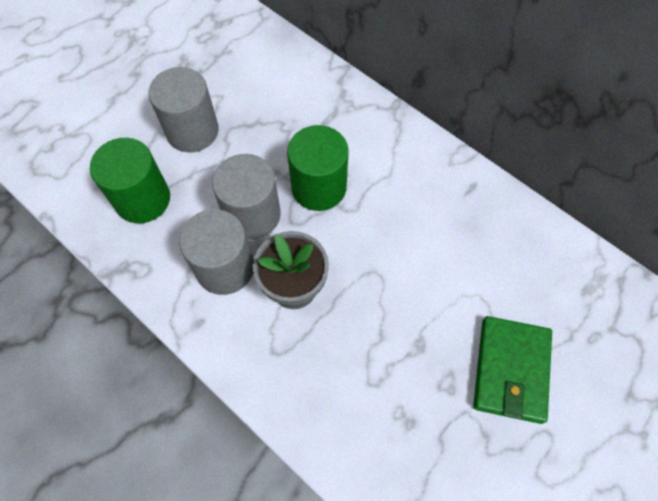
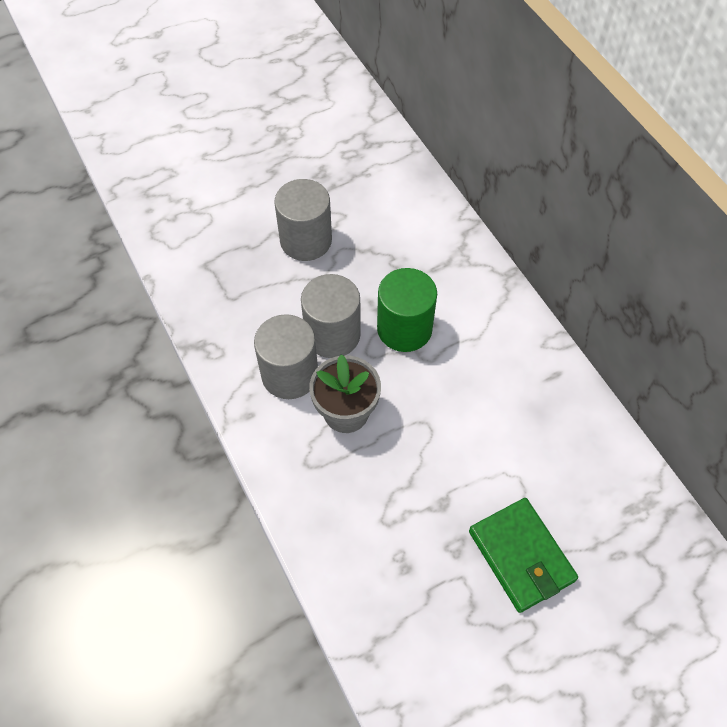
camera: 20 degrees right, 5 degrees down
green cylinder [90,138,170,223] -> none
green wallet [473,316,552,424] -> green wallet turned 60 degrees counterclockwise [469,498,578,613]

